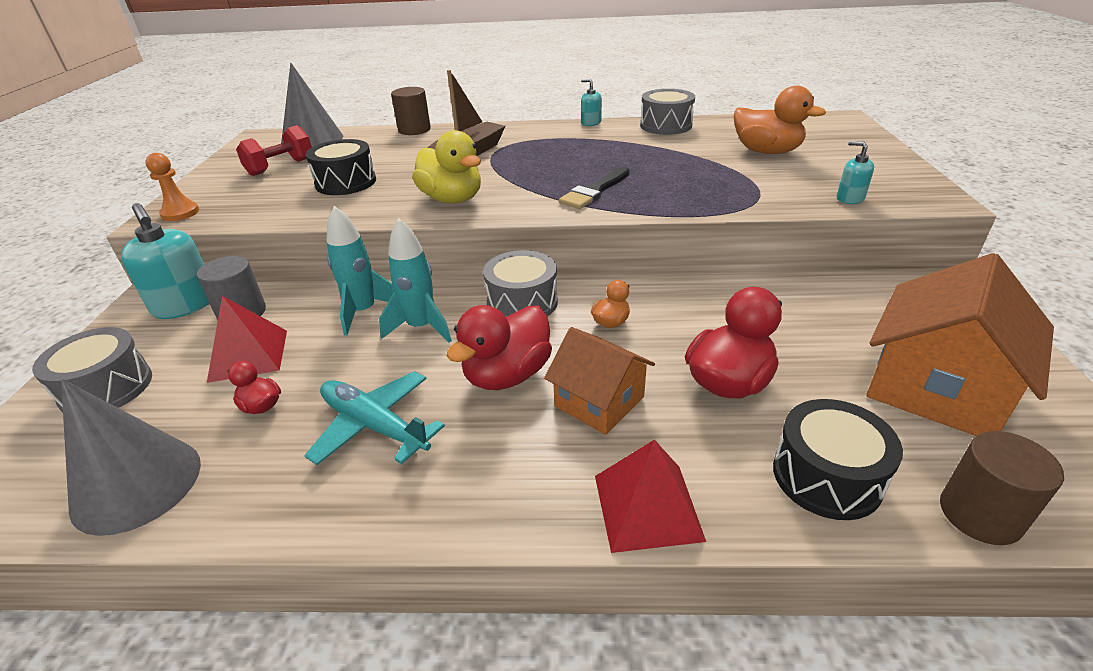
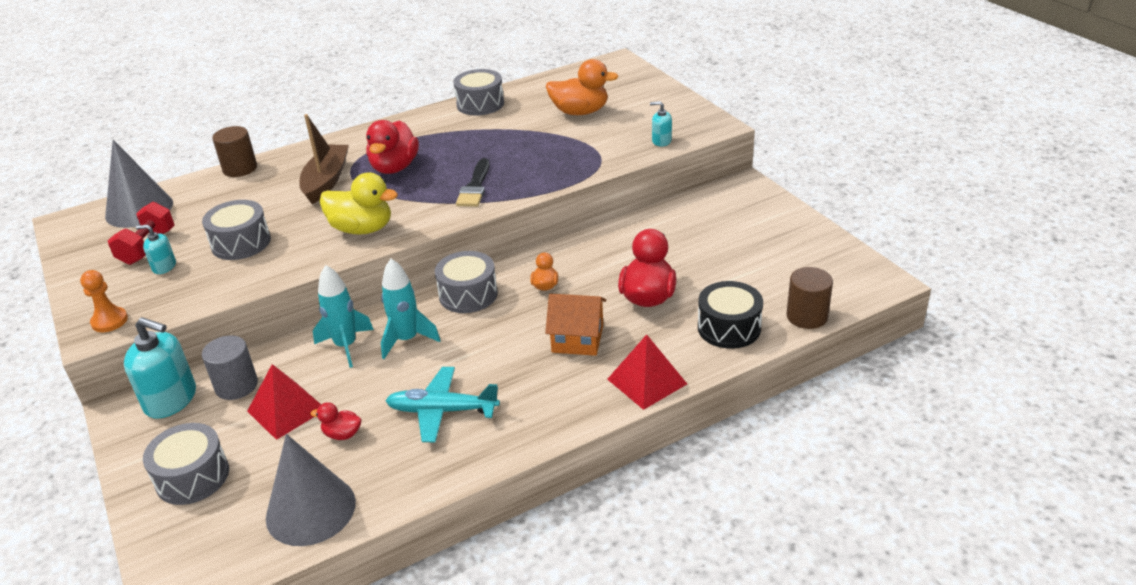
camera: 30 degrees left, 0 degrees up
black drum [306,139,376,195] -> grey drum [202,200,271,260]
red duck [446,305,552,390] -> red duck moved to [366,120,419,174]
turquoise soap dispenser [581,79,602,126] -> turquoise soap dispenser moved to [136,225,176,274]
orange house [866,253,1054,436] -> none

